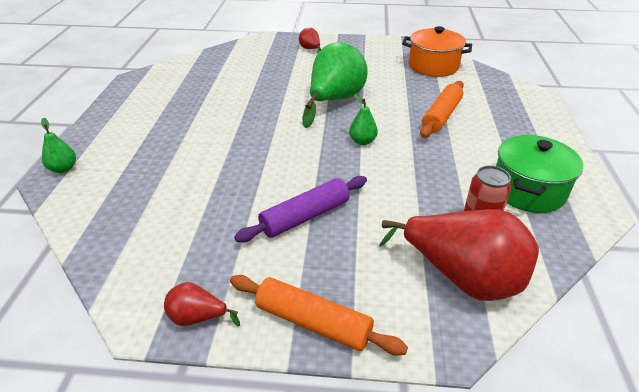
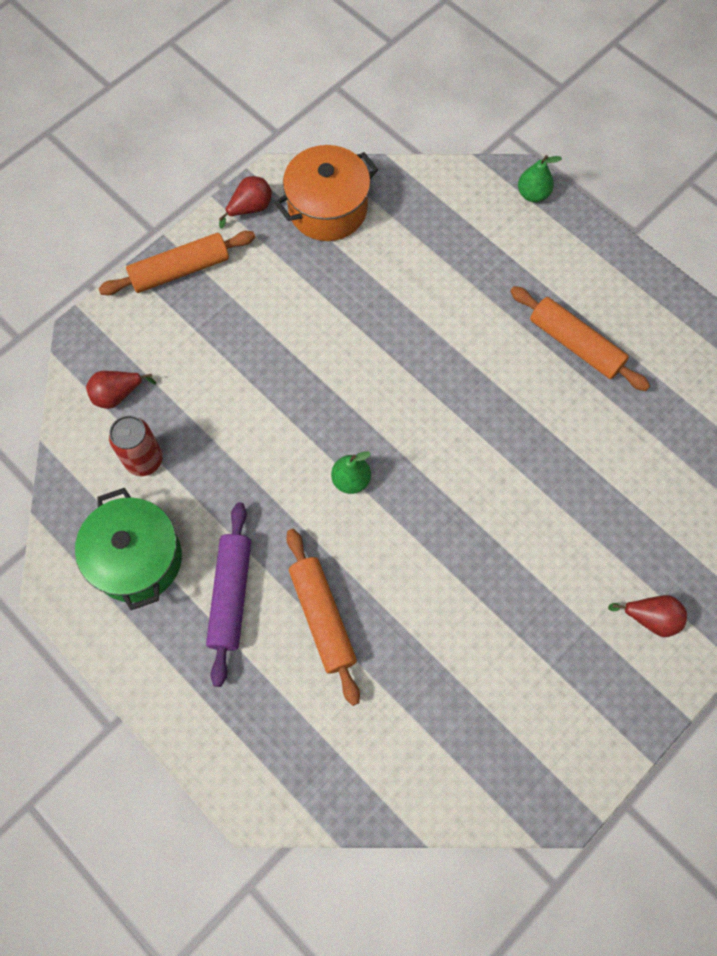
camera: 130 degrees right, 30 degrees up
purple rolling pin [234,176,367,242] -> purple rolling pin moved to [206,502,251,687]
green pear [303,42,368,128] -> none
red pear [379,209,539,301] -> red pear [86,371,156,409], size x0.45
orange pot [402,26,472,77] -> orange pot moved to [275,145,378,241]
none -> orange rolling pin [510,286,650,391]

